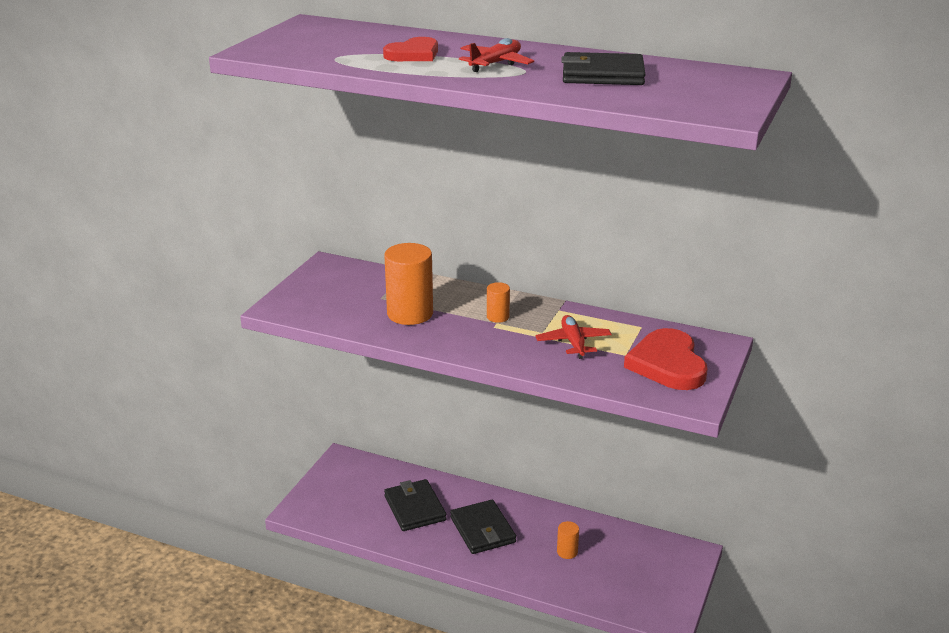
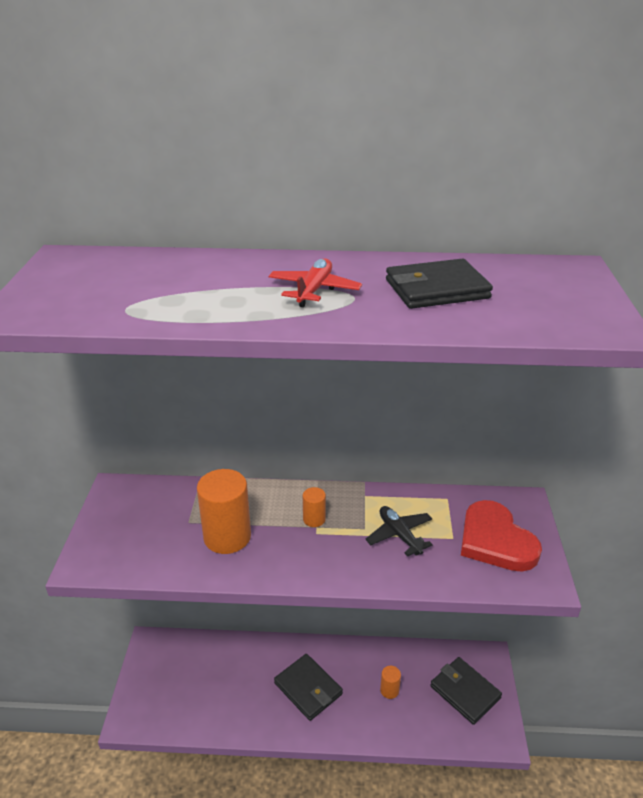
camera: 20 degrees left, 5 degrees up
red heart [383,37,438,61] -> none
black wallet [384,479,446,531] -> black wallet moved to [430,657,502,725]
red plane [535,315,612,359] -> black plane [365,506,433,557]

